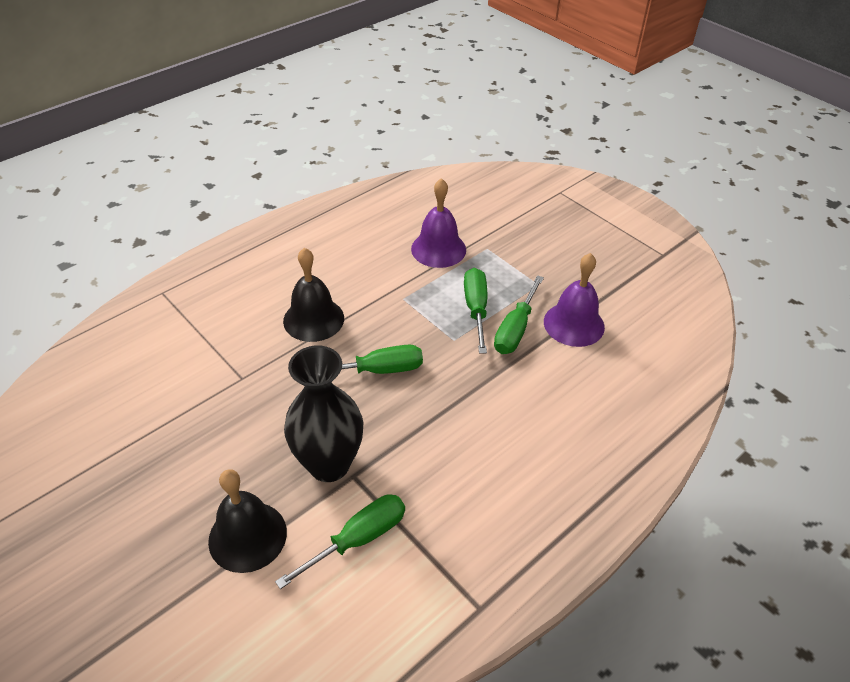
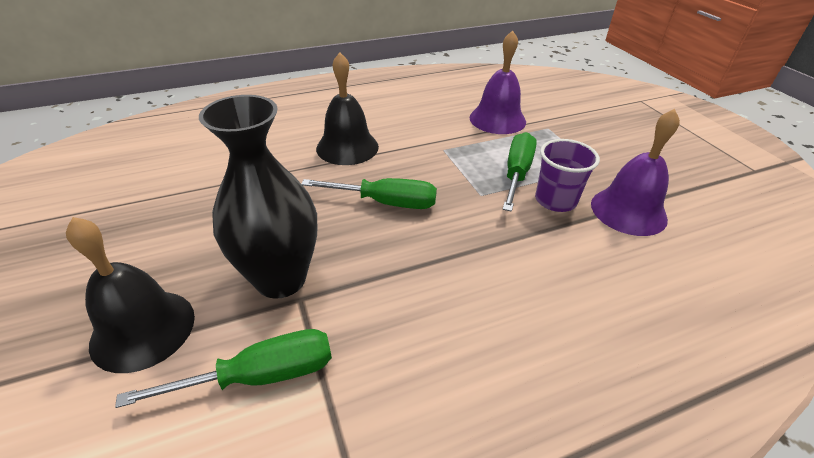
camera: 20 degrees right, 5 degrees down
green screwdriver [494,275,544,354] -> purple cup [535,139,600,212]

